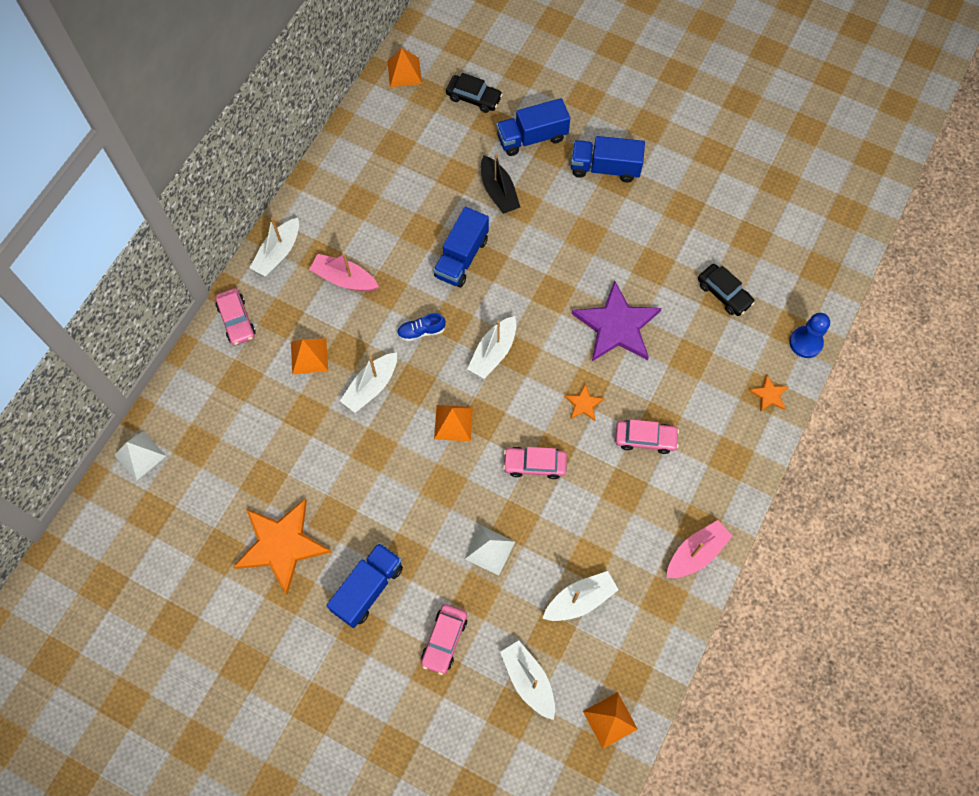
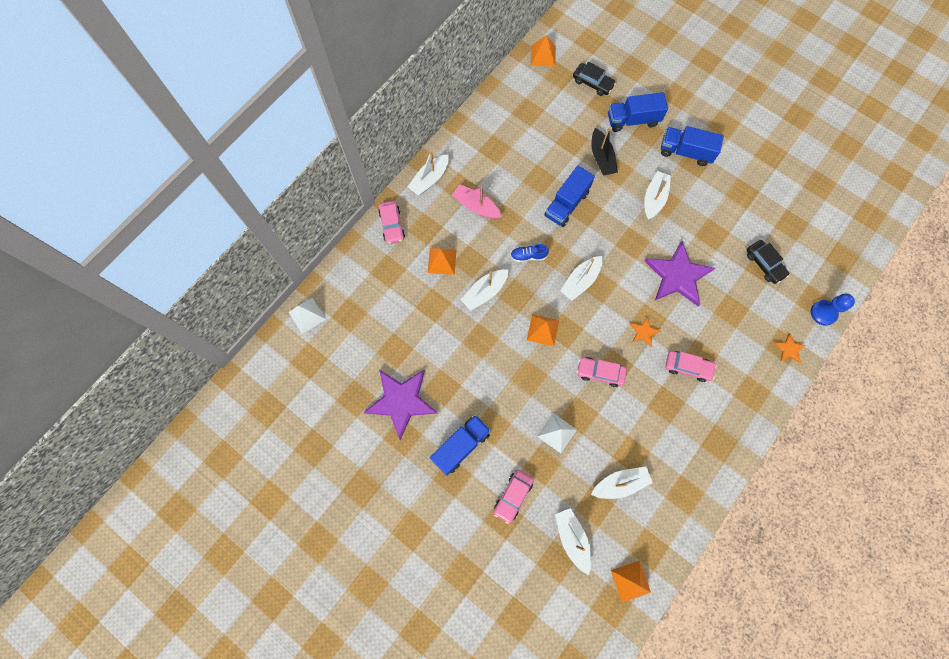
camera: 10 degrees right, 5 degrees up
orange star [233,499,331,595] -> purple star [363,370,438,440]
pink boat [667,520,732,578] -> none
none -> white boat [645,171,671,219]

